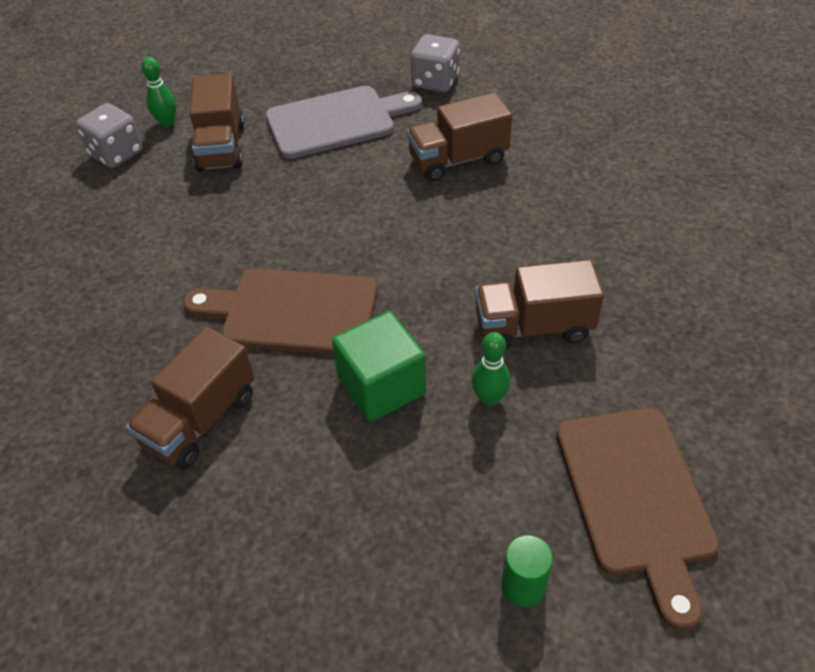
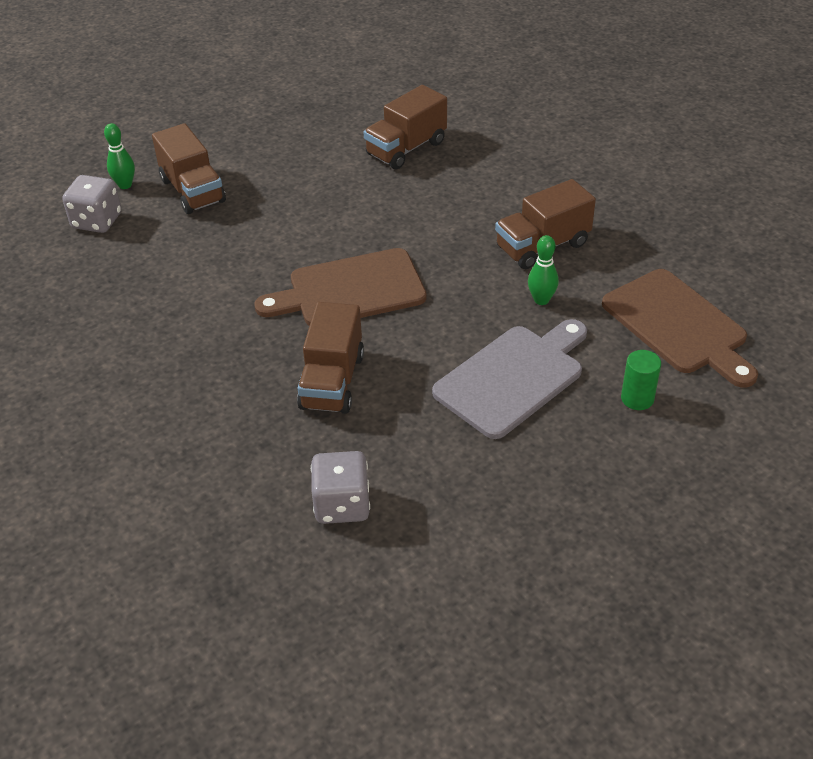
camera: 25 degrees left, 5 degrees down
grey cutting board [266,86,422,159] -> grey cutting board moved to [432,319,587,439]
green cube [332,311,426,422] -> none
grey dice [411,34,460,93] -> grey dice moved to [311,451,370,524]

